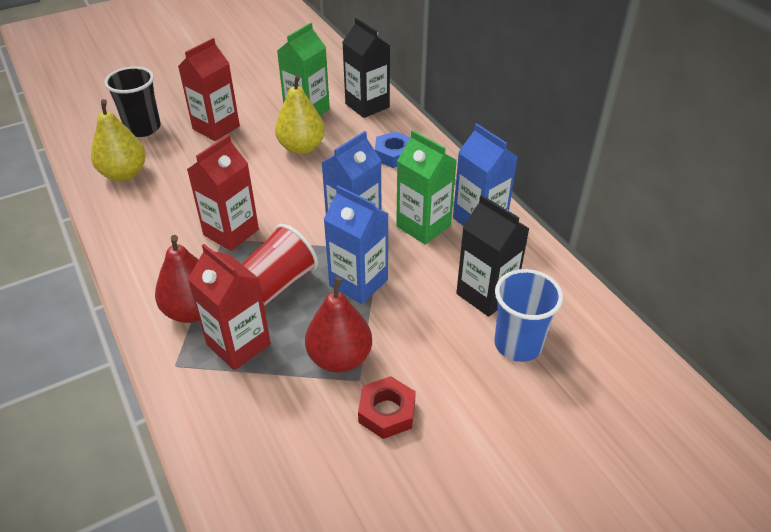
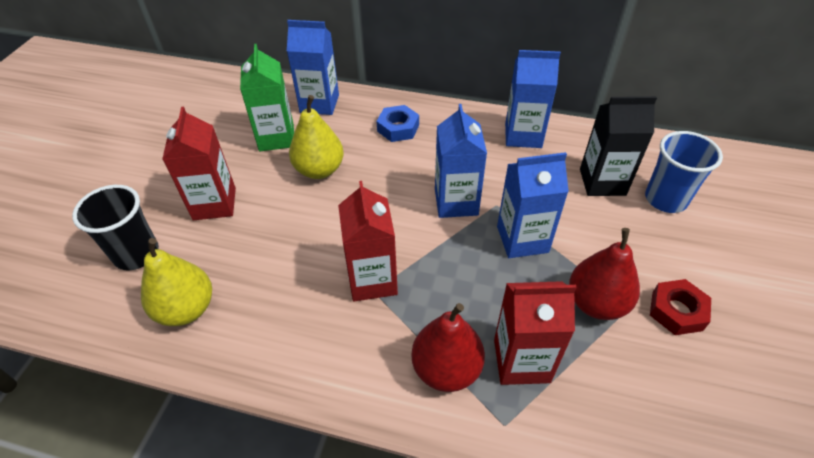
camera: 45 degrees left, 5 degrees up
red cup [242,224,318,306] -> none
black carton [342,18,390,118] -> blue carton [287,20,339,115]
green carton [396,130,457,245] -> none

